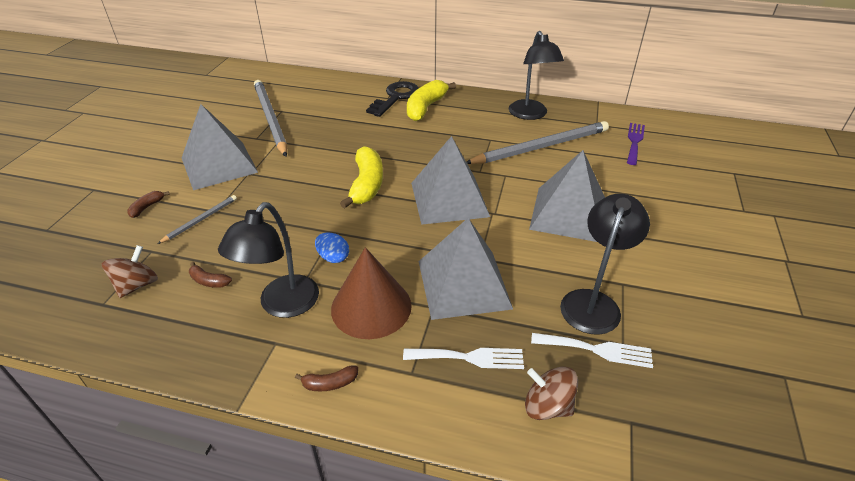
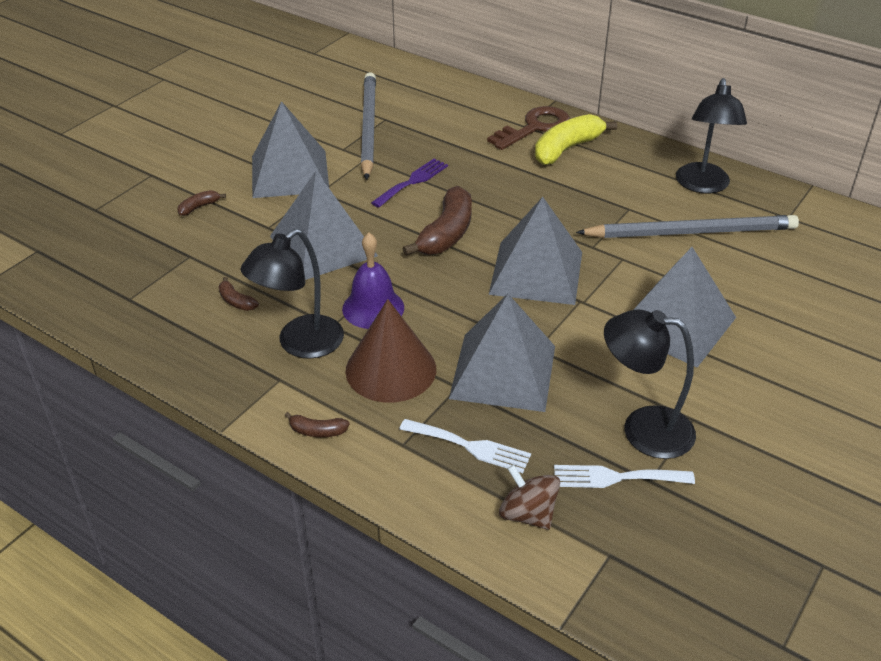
camera: 20 degrees right, 0 degrees up
brown spinning top [102,245,158,298] -> none
grey pencil [157,195,237,244] -> none
blue egg [315,232,349,263] -> purple bell [342,233,404,329]
yellow banana [340,146,383,209] -> brown banana [403,186,472,256]
black key [366,81,419,117] -> brown key [487,106,570,150]
white fork [531,333,653,368] -> white fork turned 150 degrees clockwise [554,465,695,488]
black lamp [560,194,650,335] -> black lamp turned 120 degrees counterclockwise [604,309,696,459]
purple fork [627,123,645,165] -> purple fork moved to [371,159,448,207]
none -> grey pyramid [270,171,378,280]

